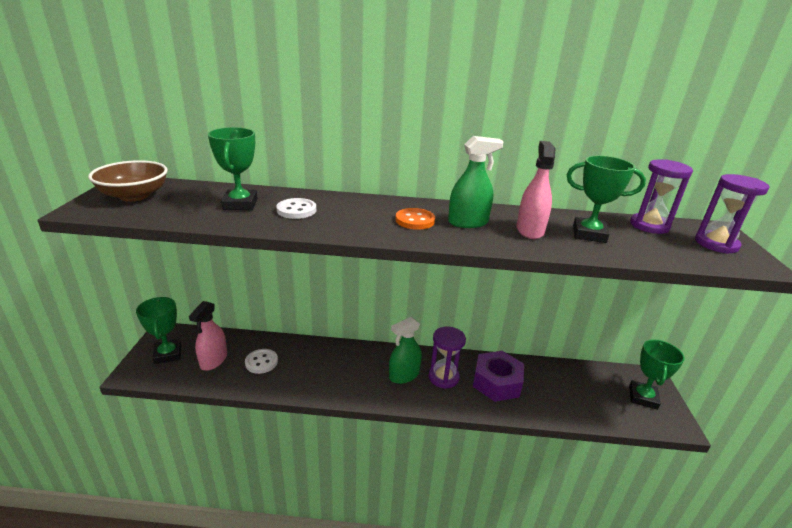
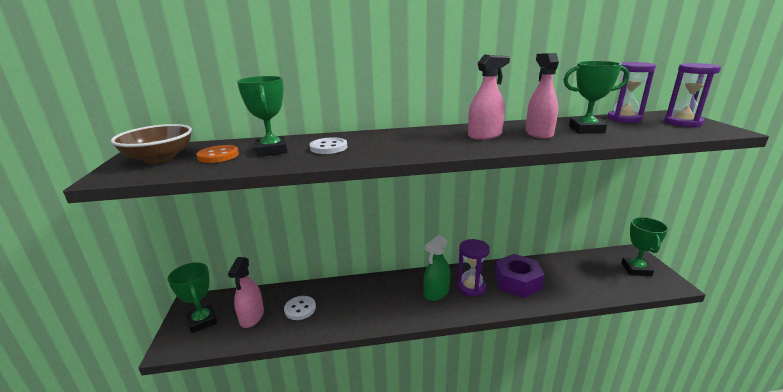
camera: 10 degrees left, 5 degrees down
orange button [395,208,435,230] -> orange button moved to [196,145,239,163]
green spray bottle [448,136,504,228] -> pink spray bottle [468,55,510,140]

